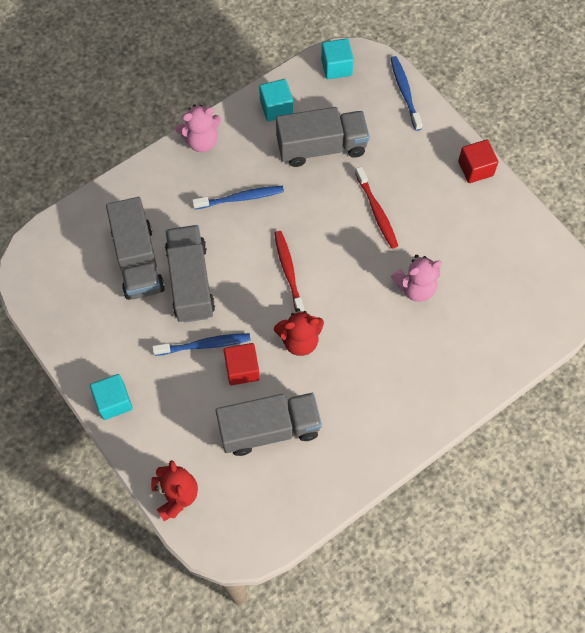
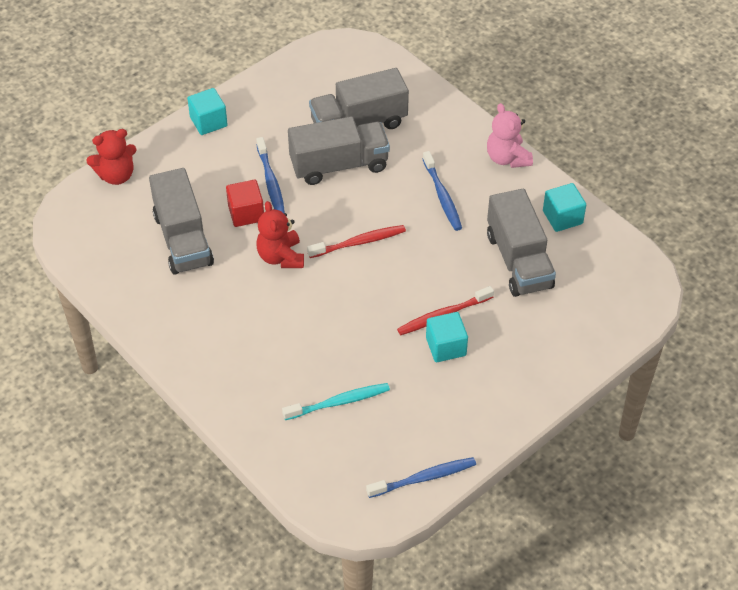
camera: 85 degrees right, 15 degrees down
turquoise cube [321,38,354,79] -> turquoise cube moved to [426,312,468,362]
blue toothbrush [390,56,423,131] -> blue toothbrush moved to [366,457,476,498]
pink teddy bear [391,255,442,302] -> none
red cube [458,140,499,183] -> none
none -> turquoise toothbrush [282,383,390,420]

